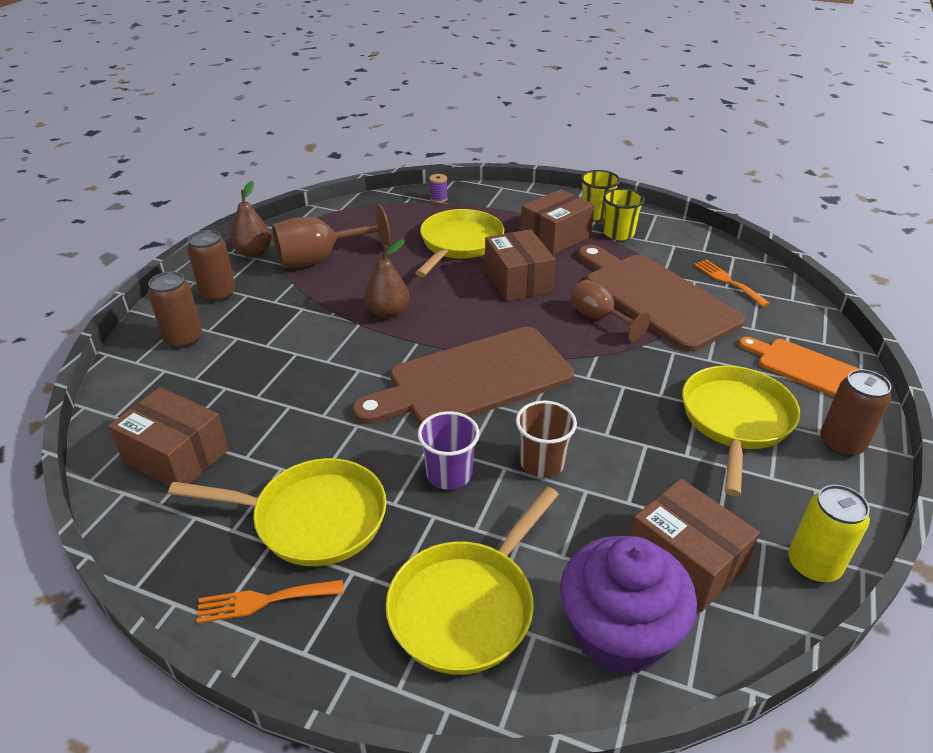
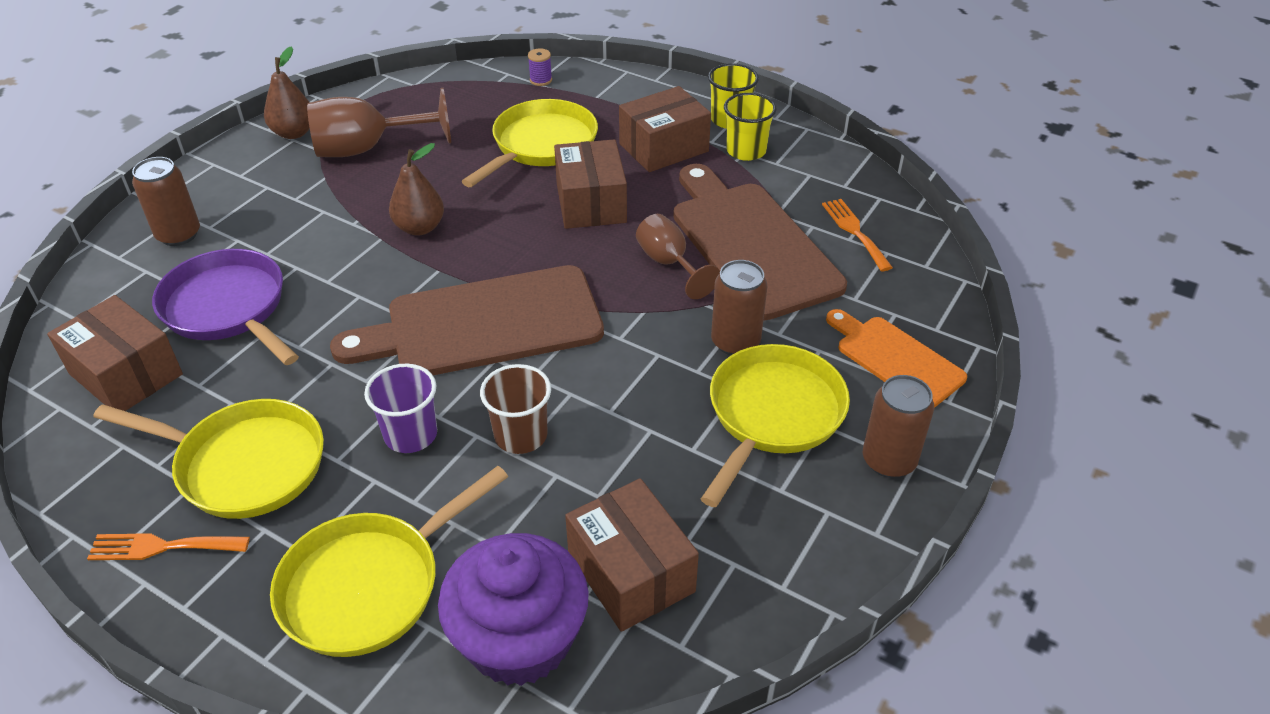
camera: 10 degrees right, 5 degrees up
brown can [187,230,236,302] -> brown can moved to [711,260,767,355]
yellow can [788,485,870,583] -> none
none -> purple pan [152,249,299,365]

